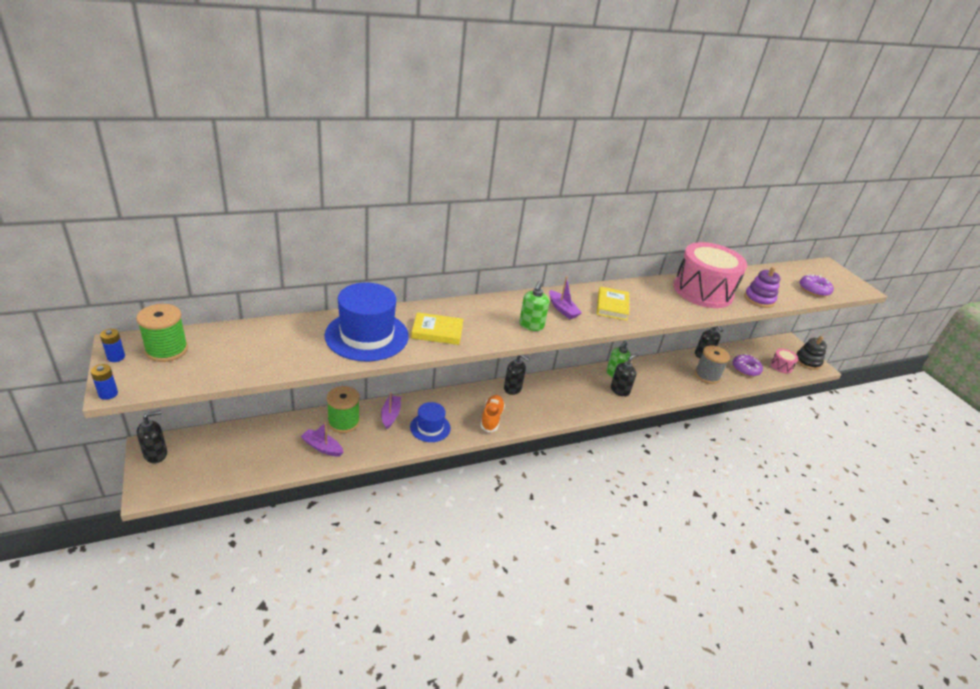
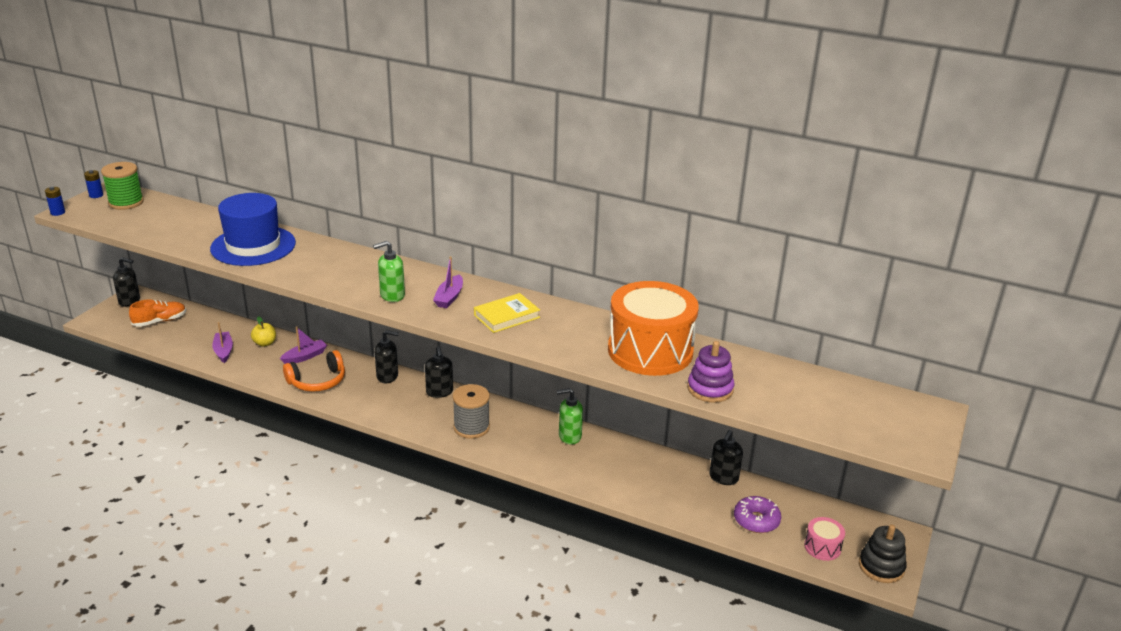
camera: 50 degrees right, 5 degrees down
green spool [327,386,360,433] -> yellow apple [251,316,276,347]
blue hat [410,402,451,442] -> orange headphones [283,350,345,392]
yellow book [411,312,463,345] -> none
orange shoe [480,395,505,432] -> orange shoe moved to [129,299,186,327]
black soap dispenser [611,353,638,397] -> black soap dispenser moved to [375,330,399,383]
pink drum [674,242,747,308] -> orange drum [608,281,699,376]
grey spool [695,345,730,384] -> grey spool moved to [453,384,490,439]
purple donut [800,274,834,297] -> none

